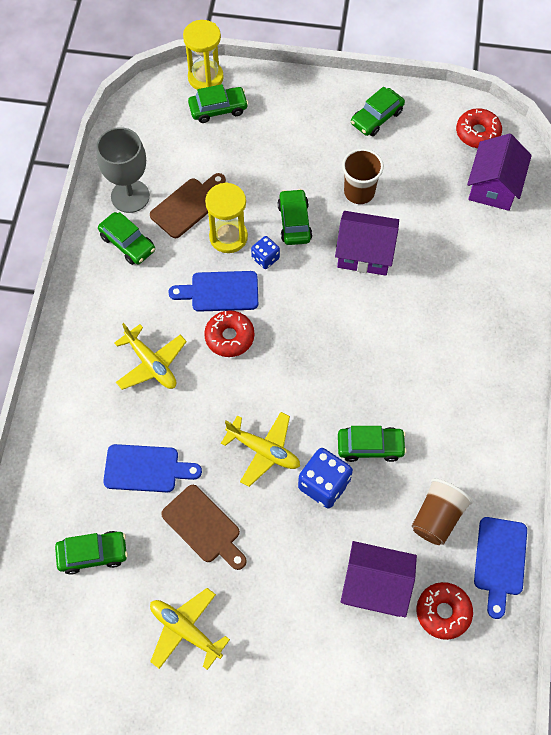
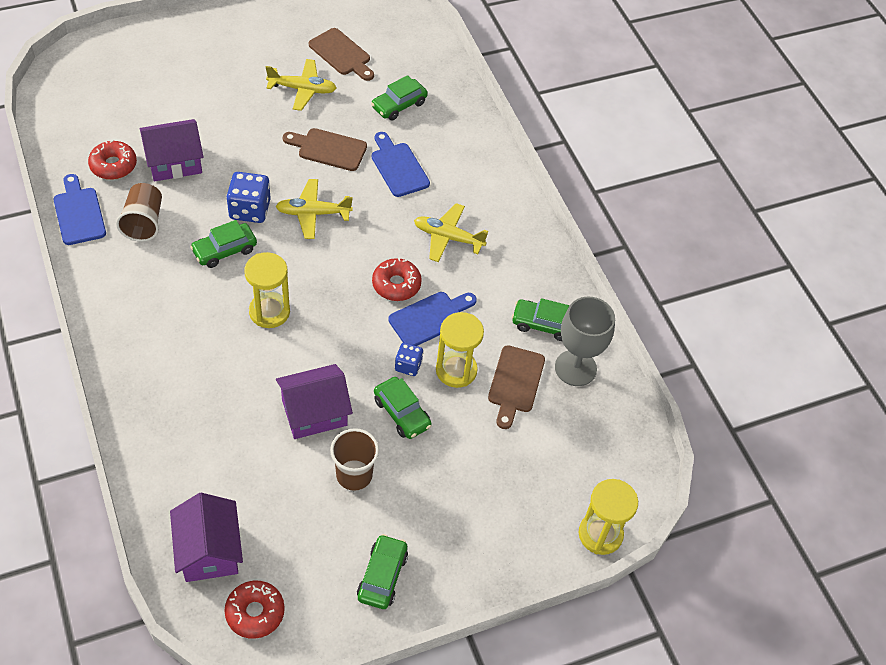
camera: 145 degrees right, 10 degrees down
blue cutting board [103,444,202,492] -> blue cutting board turned 90 degrees clockwise [372,132,430,197]
green car [188,84,248,123] -> none
none -> yellow hourglass [244,252,290,328]
none -> brown cutting board [309,28,374,81]

